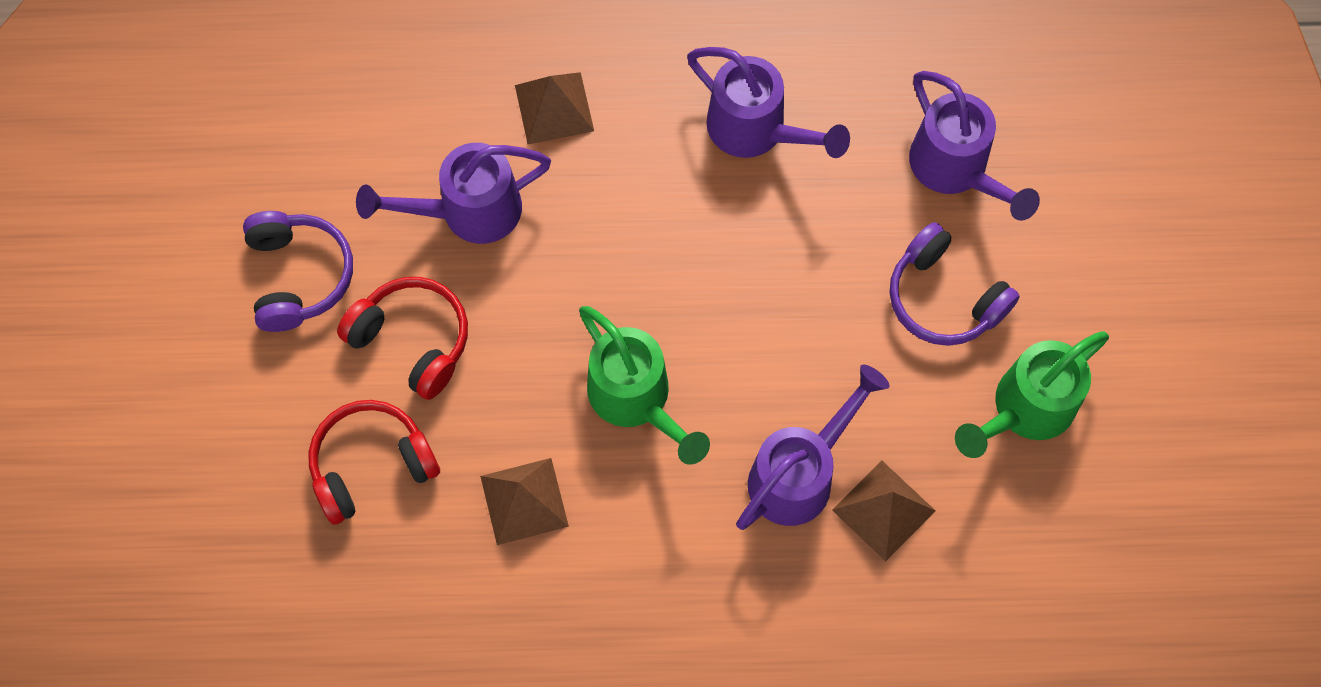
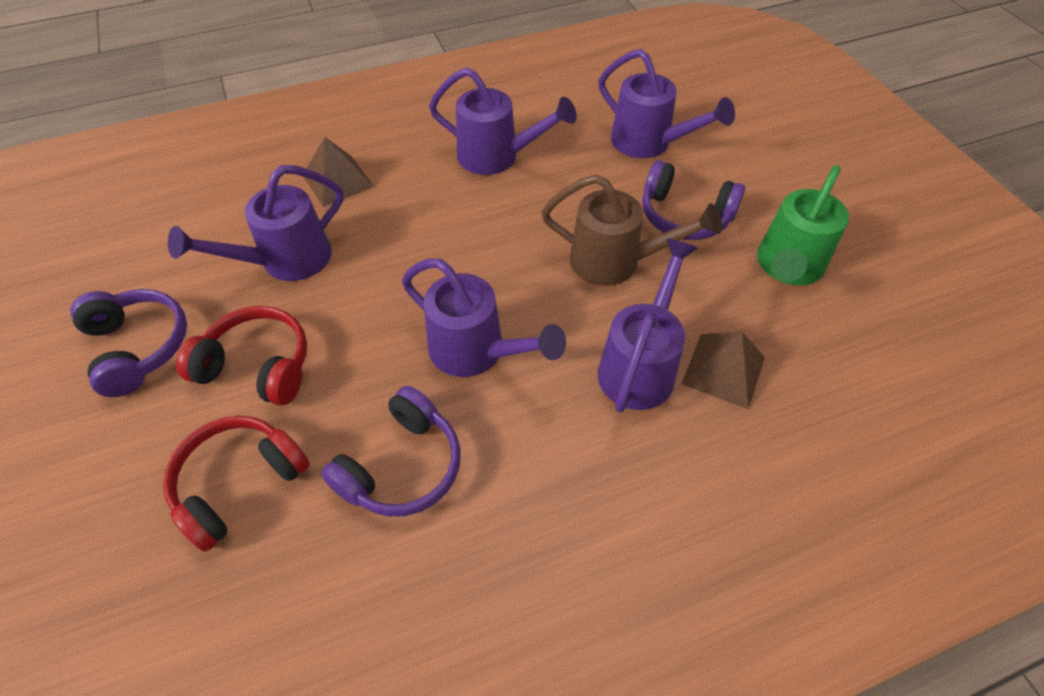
camera: 20 degrees left, 15 degrees down
brown pyramid [480,458,569,545] -> purple headphones [321,386,461,517]
green watering can [579,306,710,465] -> purple watering can [402,259,566,377]
none -> brown watering can [541,174,722,286]

